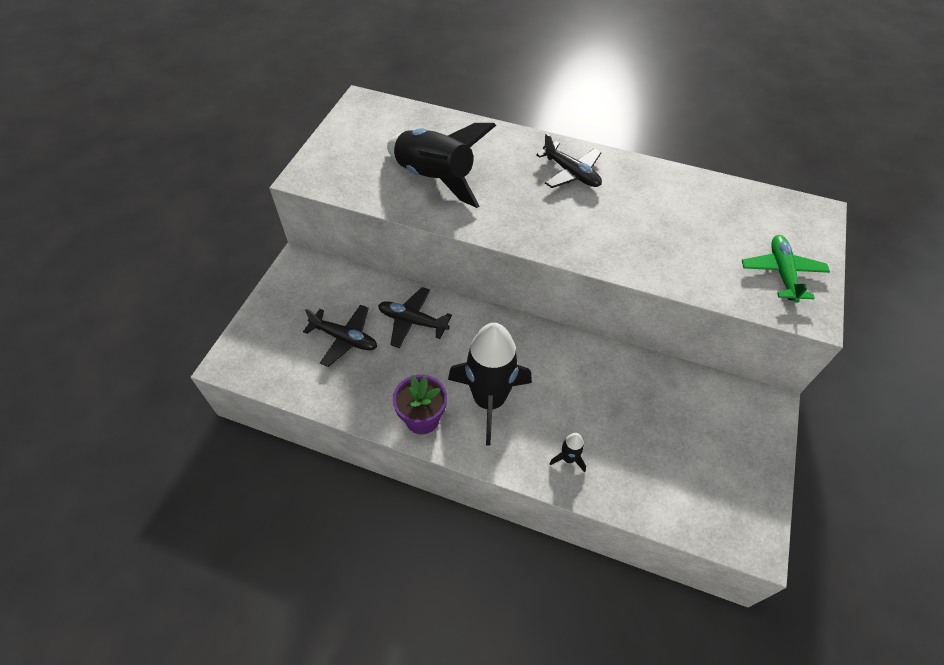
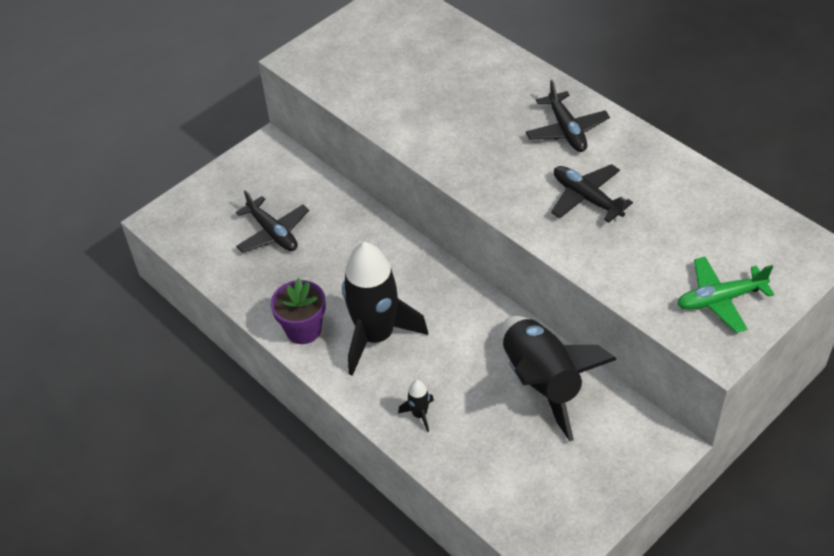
camera: 30 degrees right, 5 degrees down
black plane [378,287,452,348] -> black plane moved to [551,164,633,223]
black rocket [387,123,496,208] -> black rocket moved to [502,316,617,441]
green plane [742,235,830,303] -> green plane turned 135 degrees counterclockwise [677,257,774,333]

